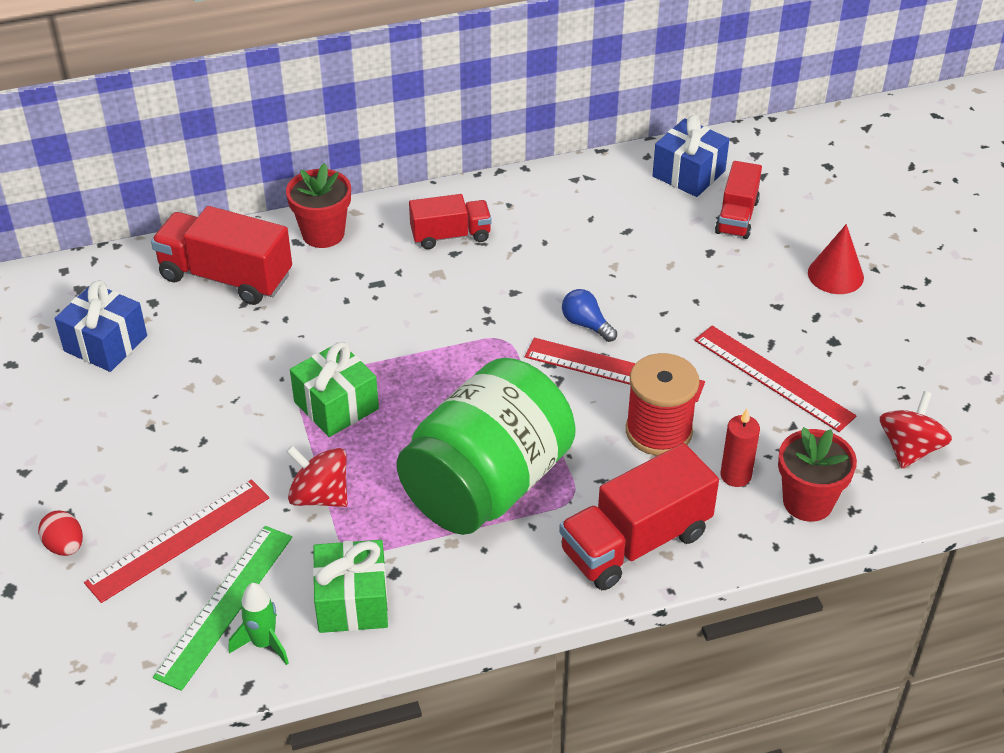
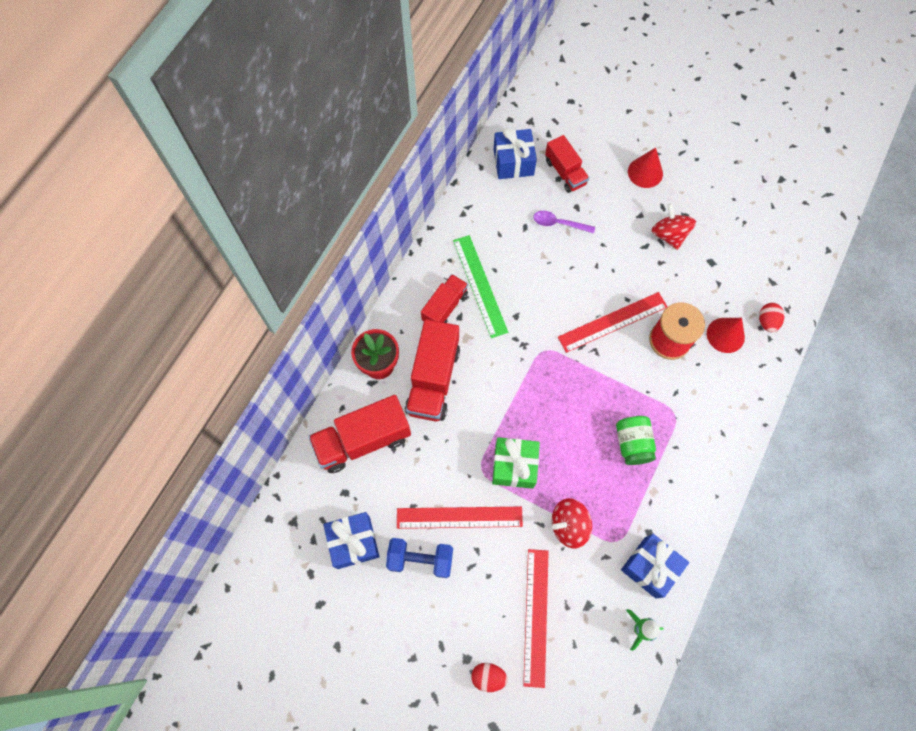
camera: 45 degrees left, 25 degrees up
green ruler [153,526,292,691] -> green ruler moved to [453,235,508,338]
green gift [313,540,388,633] -> blue gift [621,534,689,599]
green jar [397,358,576,535] -> green jar [616,416,656,465], size x0.45
red truck [559,443,719,590] -> red truck moved to [405,319,460,421]
blue light bulb [562,289,617,342] -> none
red ruler [694,326,857,432] -> red ruler moved to [397,507,523,529]
red candle [720,409,760,487] -> red cone [707,318,745,353]
red flower pot [778,427,857,522] -> red egg [759,303,784,333]
red spinning top [879,391,952,468] -> red spinning top moved to [651,203,696,250]
none -> blue dumbbell [386,538,453,578]
none -> purple spoon [533,211,595,233]

